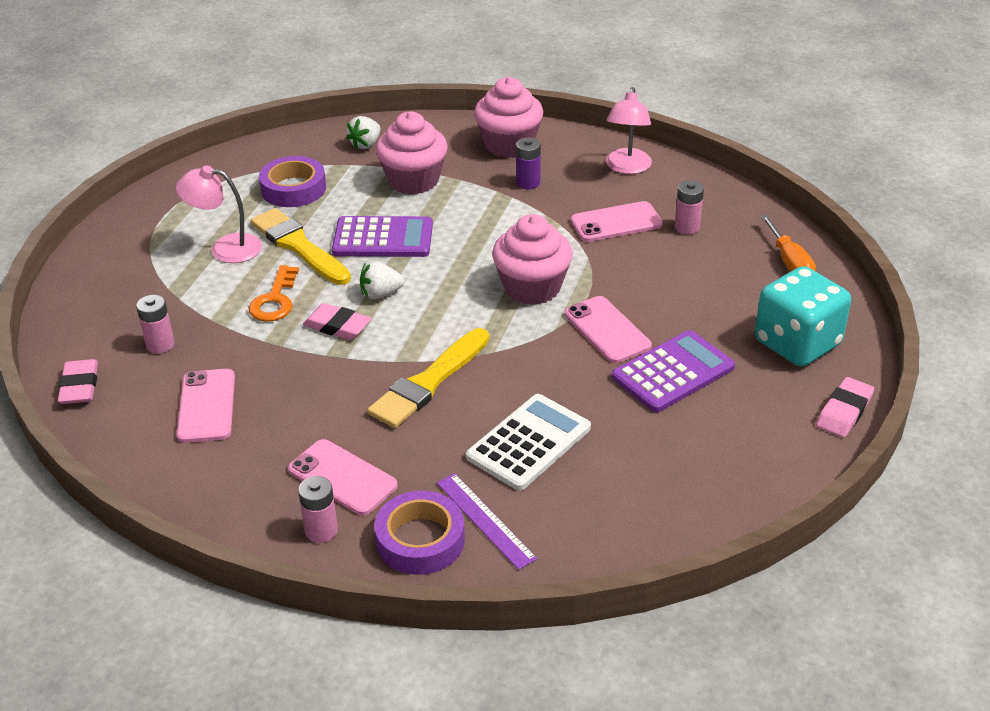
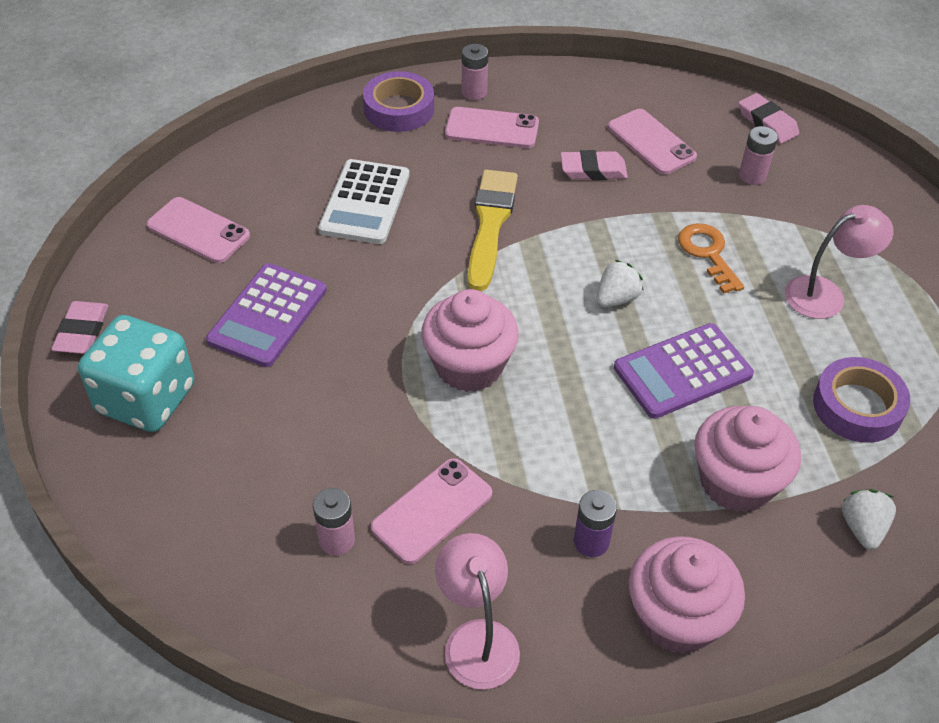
camera: 150 degrees right, 10 degrees up
yellow brush [251,208,351,285] -> none
pink eraser [303,303,372,340] -> pink eraser moved to [560,150,628,180]
purple ruler [437,473,537,570] -> none
pink phone [565,296,652,363] -> pink phone moved to [147,197,250,263]
orange screwdriver [761,215,816,272] -> none

